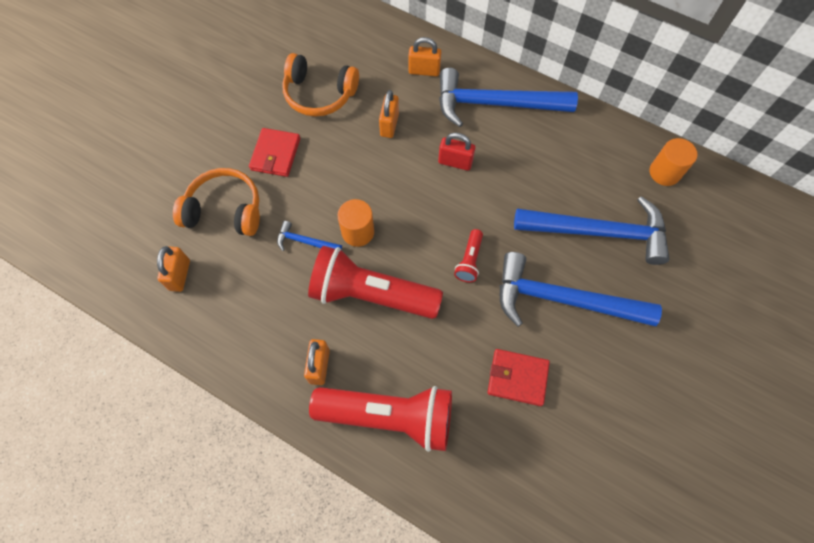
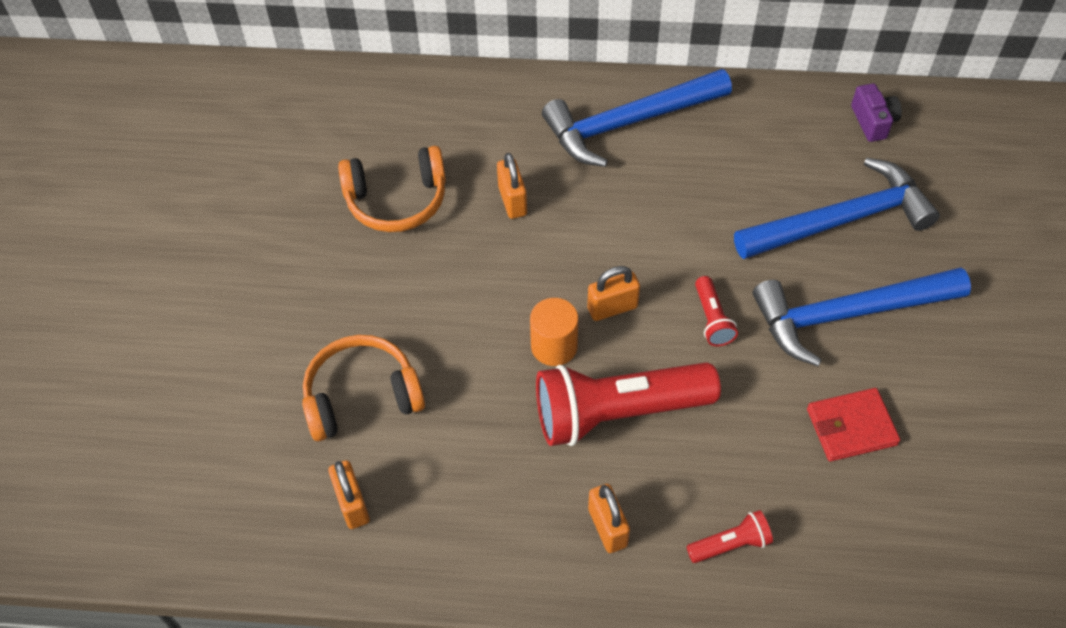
camera: 25 degrees left, 10 degrees down
red wallet [249,128,300,177] -> none
blue hammer [277,221,342,251] -> none
red flashlight [309,386,452,452] -> red flashlight [687,510,773,563], size x0.44
orange padlock [408,37,441,76] -> orange padlock moved to [587,266,640,321]
red padlock [438,132,475,171] -> none
orange cylinder [650,138,698,186] -> purple camera [851,83,902,142]

